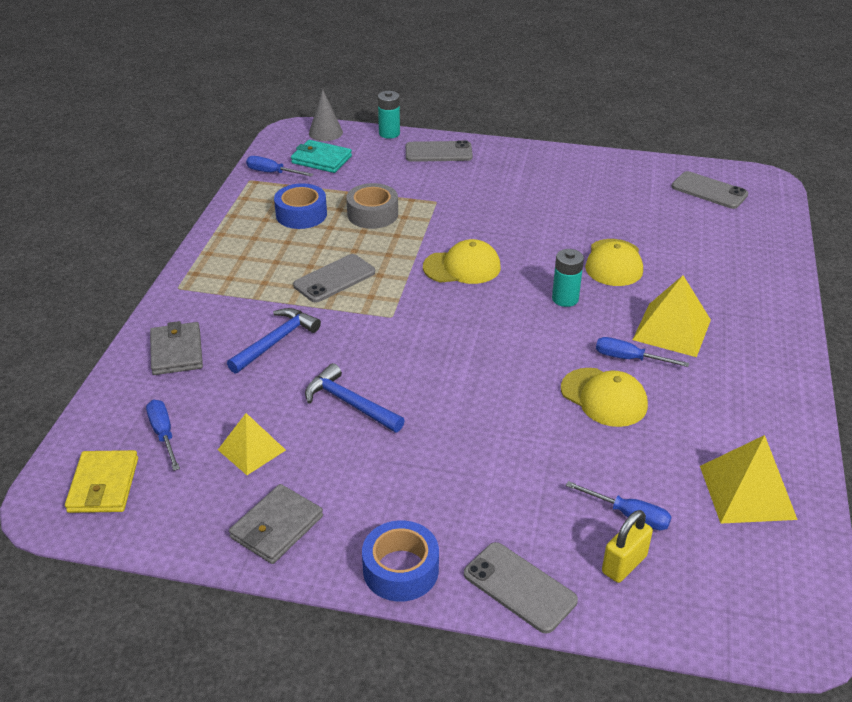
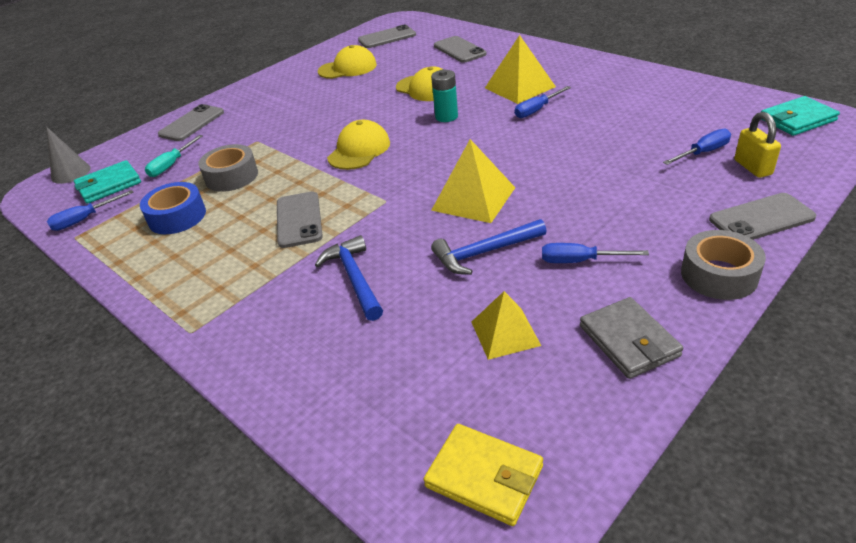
camera: 55 degrees left, 0 degrees up
blue screwdriver [146,400,180,471] -> blue screwdriver moved to [542,243,649,263]
grey wallet [150,321,203,375] -> none
blue tape [362,520,439,602] -> grey tape [681,230,766,300]
turquoise battery [378,91,400,139] -> none
yellow cap [561,368,648,427] -> yellow cap moved to [318,45,377,79]
yellow pyramid [700,435,798,524] -> yellow pyramid moved to [431,139,515,223]
none -> turquoise screwdriver [145,135,203,177]
none -> grey phone [434,36,486,63]
none -> turquoise wallet [761,96,840,136]

